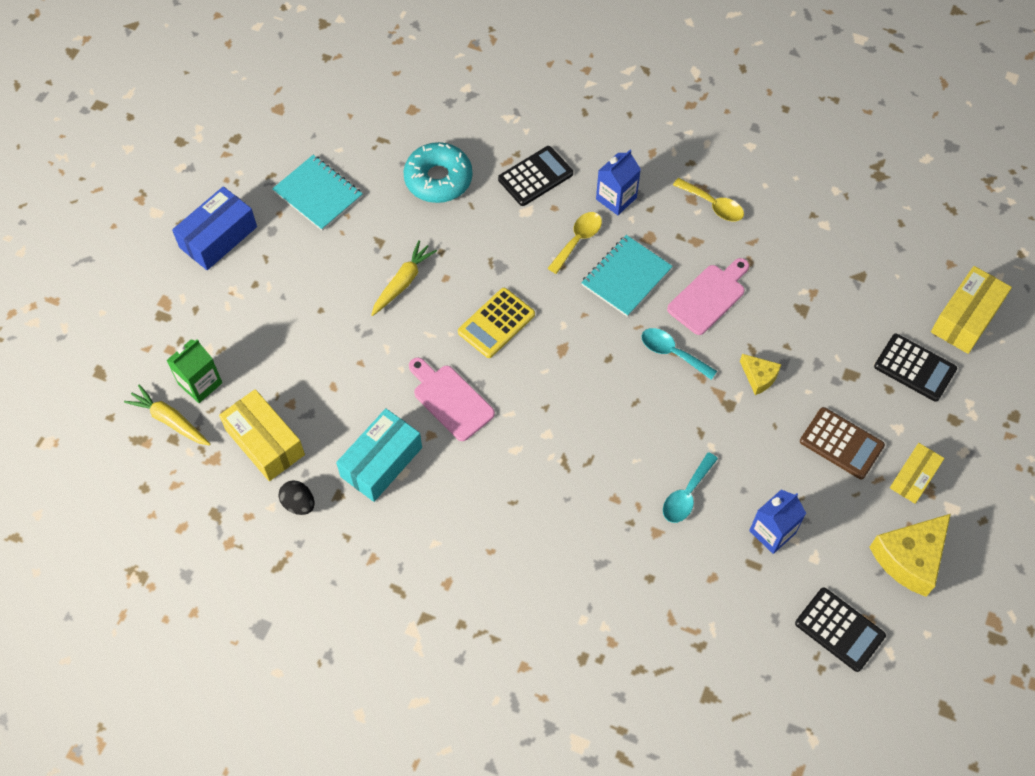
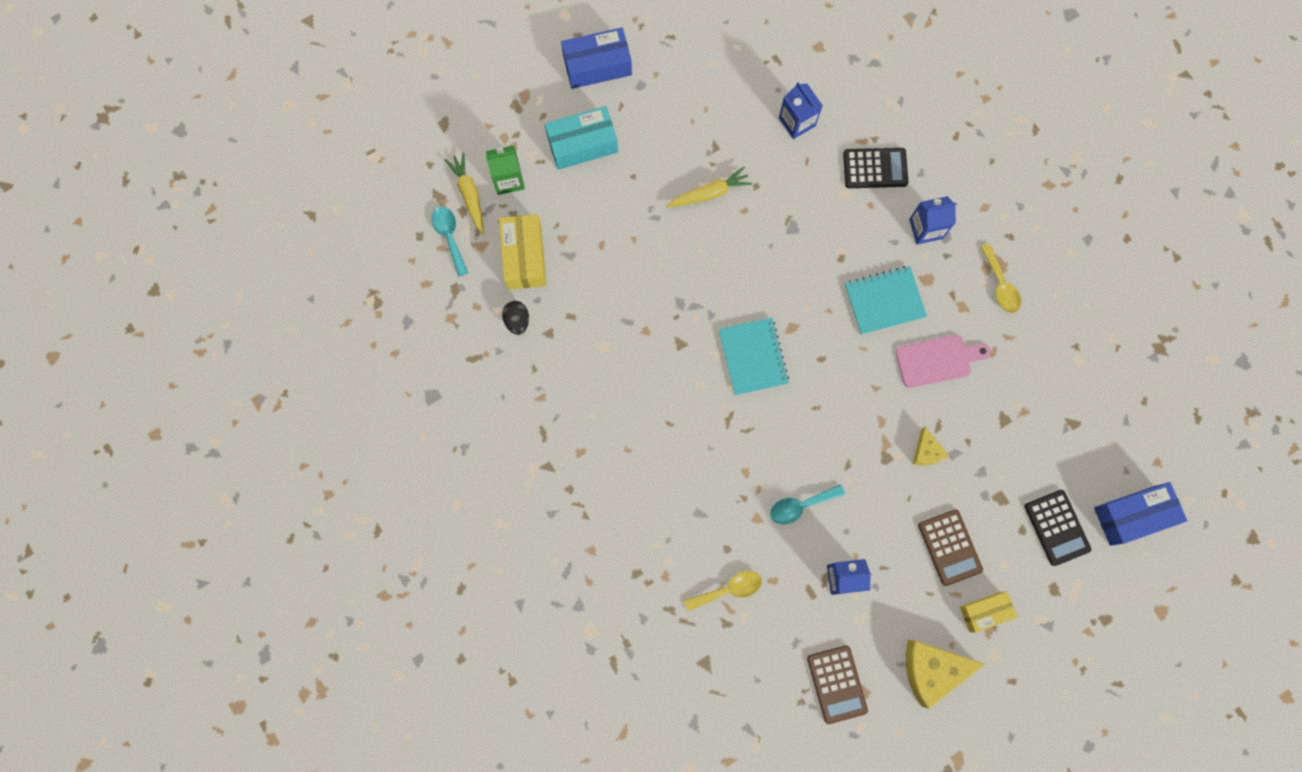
camera: 35 degrees right, 15 degrees up
turquoise notebook [272,155,363,231] -> turquoise notebook moved to [719,318,789,396]
turquoise box [336,408,422,502] -> turquoise box moved to [545,106,618,170]
turquoise donut [404,142,472,203] -> blue carton [779,82,823,139]
pink cutting board [409,358,495,441] -> none
yellow calculator [458,288,535,358] -> none
yellow spoon [548,212,602,274] -> yellow spoon moved to [684,571,762,611]
turquoise spoon [641,328,717,380] -> turquoise spoon moved to [431,206,468,277]
black calculator [795,588,886,672] -> brown calculator [807,645,868,724]
yellow box [931,266,1012,354] -> blue box [1094,482,1187,546]

